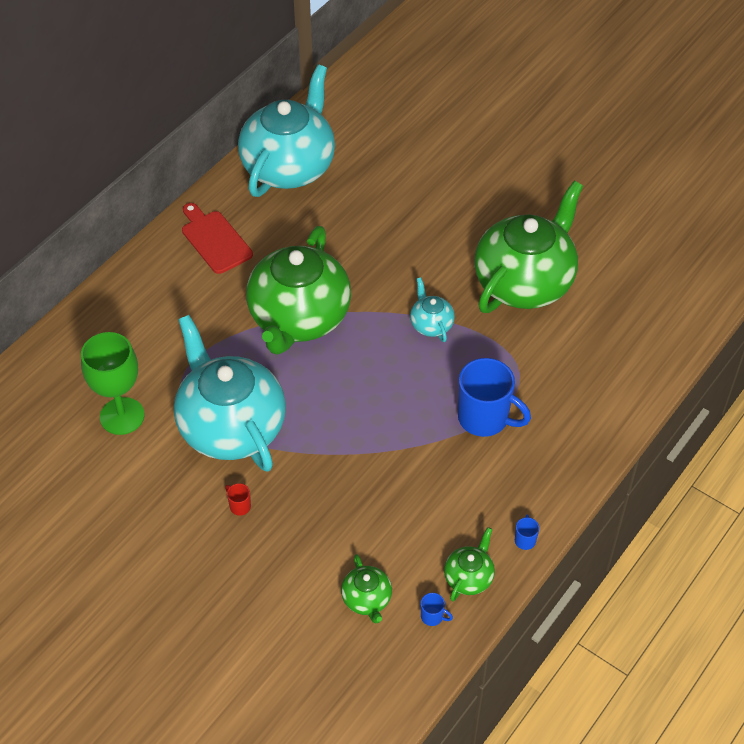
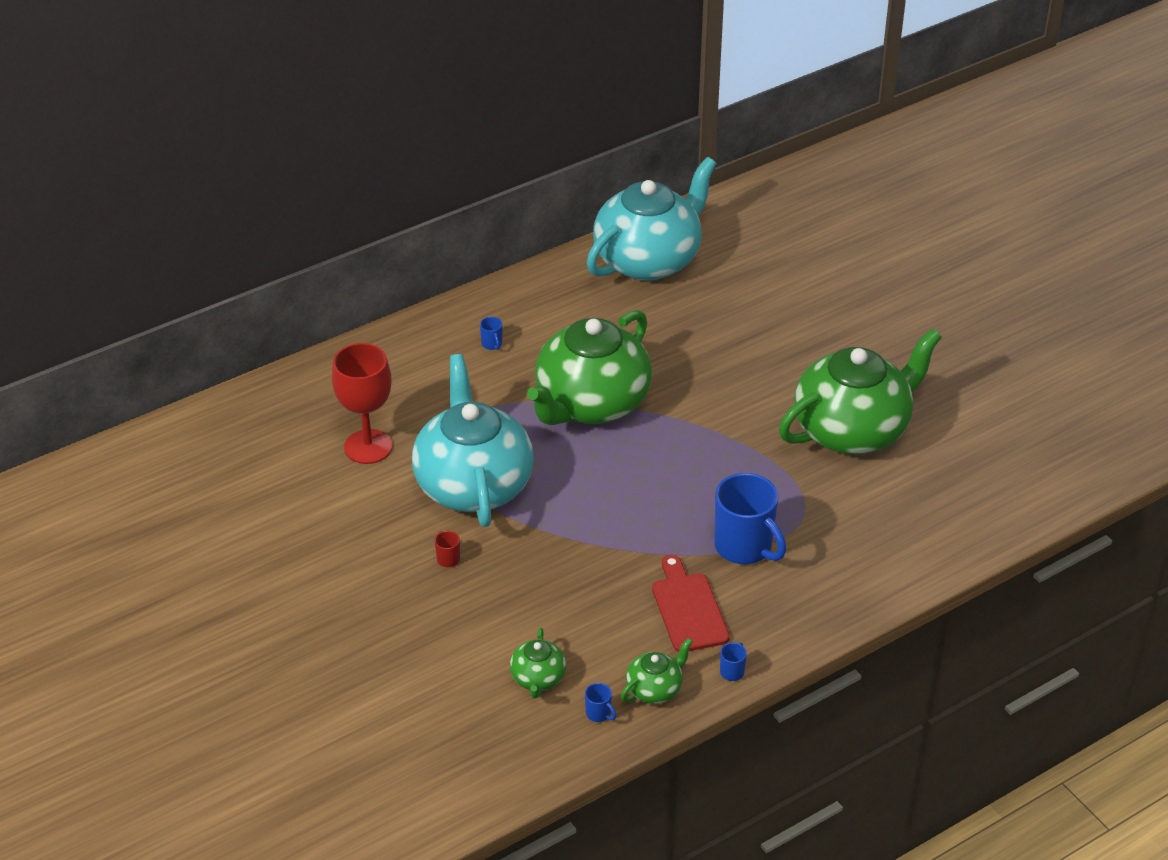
camera: 20 degrees right, 10 degrees down
green goblet [81,332,144,435] -> red goblet [332,343,392,464]
red cutting board [182,203,253,274] -> red cutting board moved to [652,555,730,652]
turquoise teapot [410,277,455,342] -> none
none -> blue mug [480,317,502,350]

